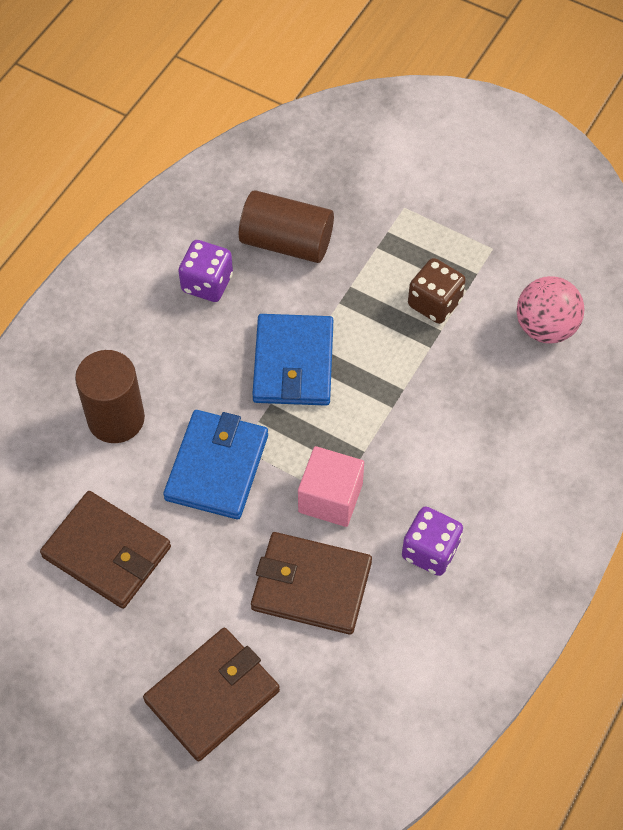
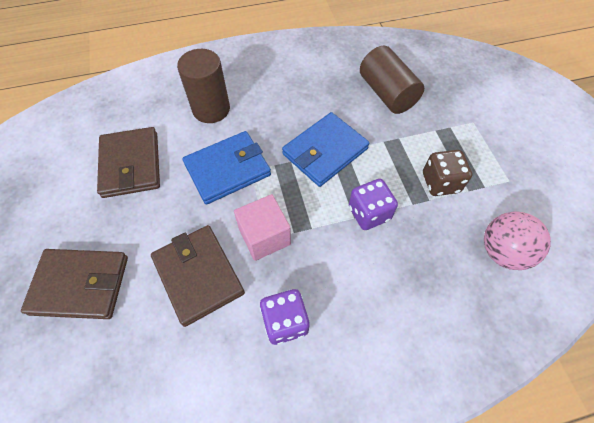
camera: 45 degrees right, 0 degrees up
purple dice [178,240,233,302] -> purple dice moved to [349,179,398,230]

